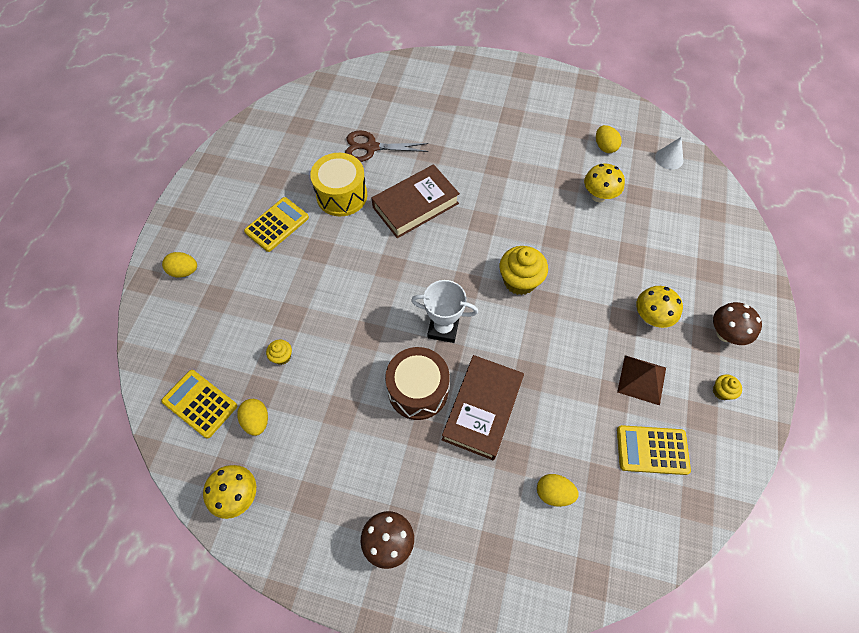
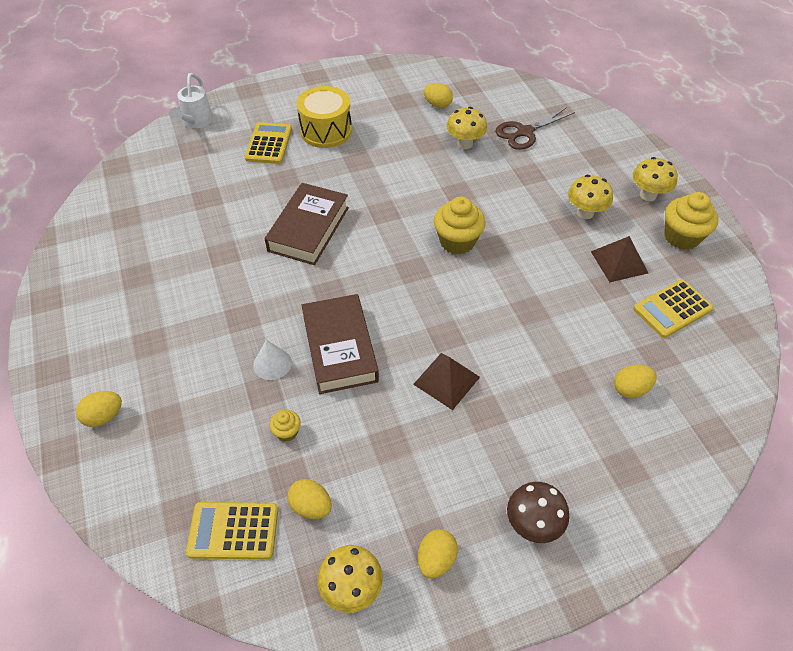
camera: 35 degrees left, 10 degrees down
yellow calculator [244,197,309,252] -> yellow calculator moved to [245,122,292,164]
yellow drum [310,153,367,216] -> yellow drum moved to [297,86,352,148]
brown scissors [345,131,428,162] -> brown scissors moved to [495,107,575,150]
brown drum [385,347,450,420] -> brown pyramid [413,353,480,410]
white trophy [411,280,478,343] -> none
brown book [442,355,524,460] -> brown book moved to [301,294,379,394]
white cone [655,137,683,170] -> white cone moved to [253,340,292,380]
brown mushroom [713,302,762,345] -> yellow mushroom [632,157,678,201]
yellow cupcake [713,374,742,400] -> yellow cupcake [664,192,719,250], size x2.00
none -> white watering can [169,73,213,128]
none -> yellow egg [418,529,458,578]

